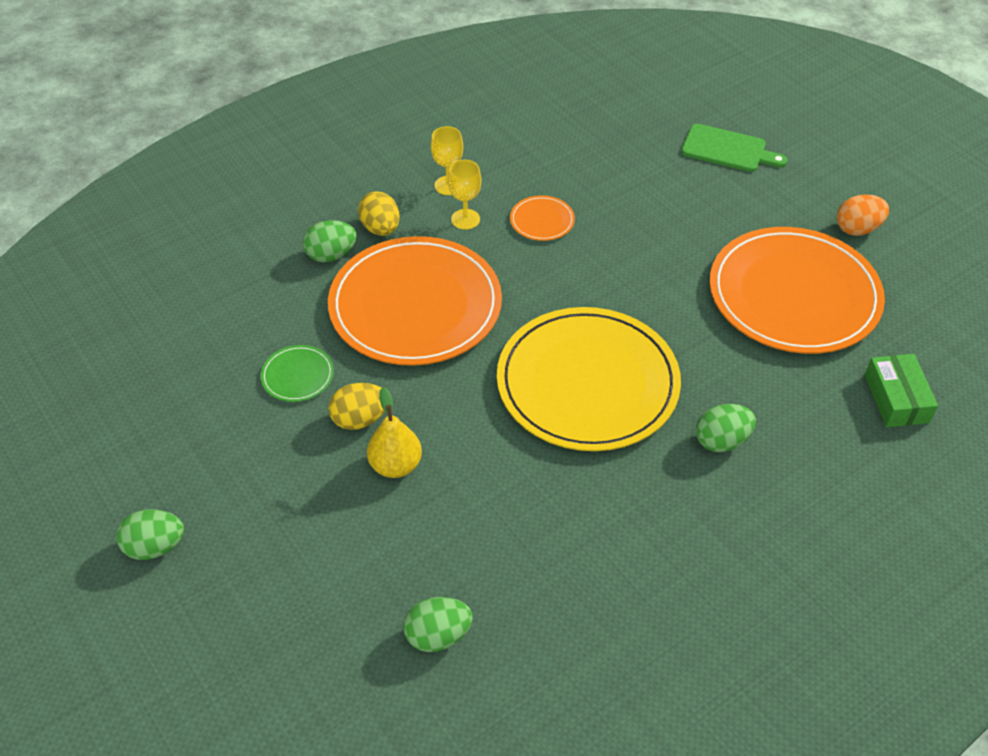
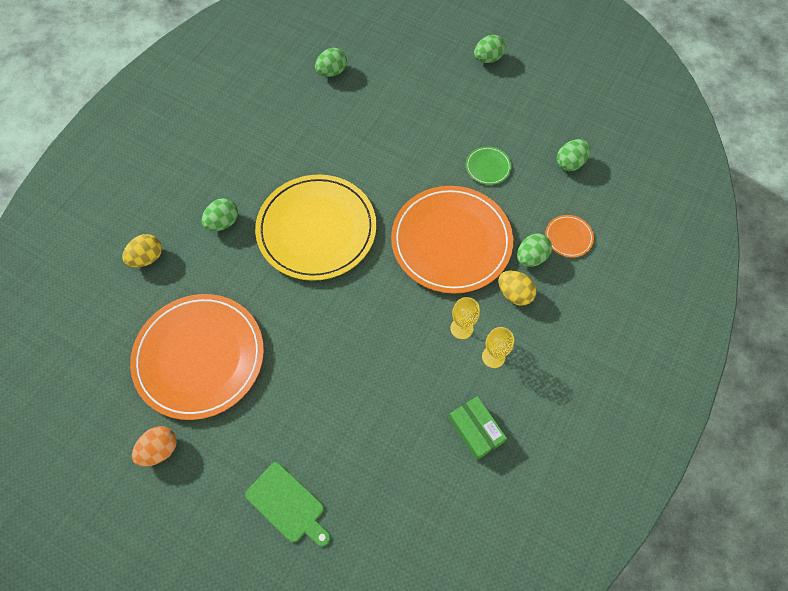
camera: 155 degrees right, 15 degrees up
yellow egg [328,383,385,430] -> yellow egg moved to [122,234,162,267]
yellow pear [367,387,422,478] -> none
orange plate [510,195,575,241] -> orange plate moved to [545,215,594,257]
green cutting board [681,124,787,172] -> green cutting board turned 135 degrees counterclockwise [245,462,331,546]
green box [865,354,938,427] -> green box moved to [448,396,507,460]
none -> green egg [557,139,590,171]

